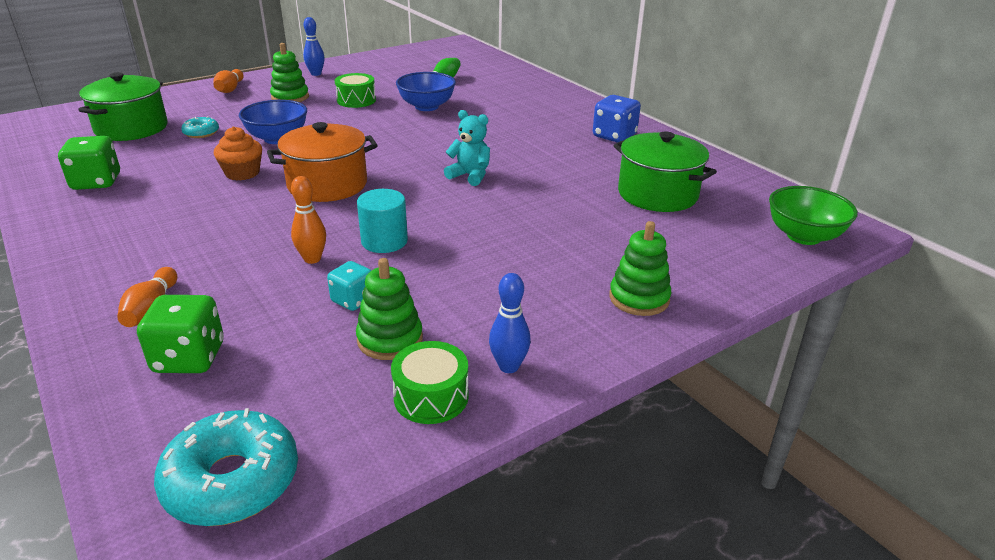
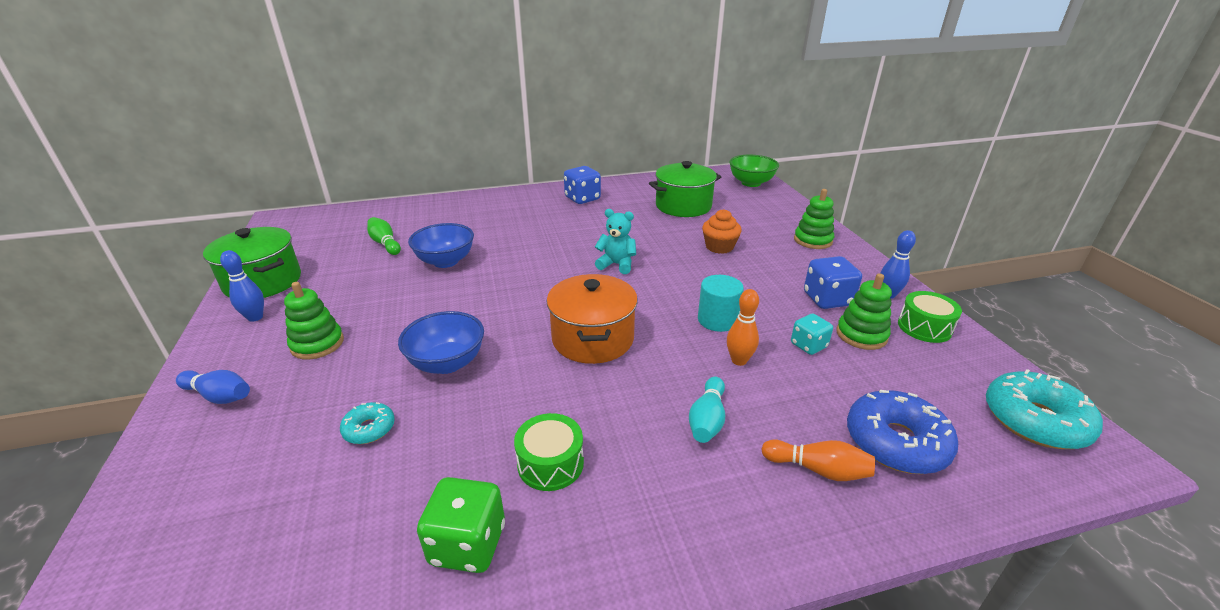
camera: 70 degrees left, 0 degrees up
green pot [78,72,168,141] -> green pot moved to [203,227,301,298]
green dice [137,295,224,373] -> blue donut [847,390,958,474]
orange bowling pin [213,69,244,93] -> blue bowling pin [176,370,250,404]
orange cupcake [214,127,262,181] -> orange cupcake moved to [702,209,741,254]
green drum [335,73,376,108] -> green drum moved to [514,413,584,491]
turquoise teddy bear [444,110,490,186] -> turquoise teddy bear turned 60 degrees clockwise [595,209,636,274]
none -> turquoise bowling pin [689,377,725,443]
none -> blue dice [804,256,862,309]

